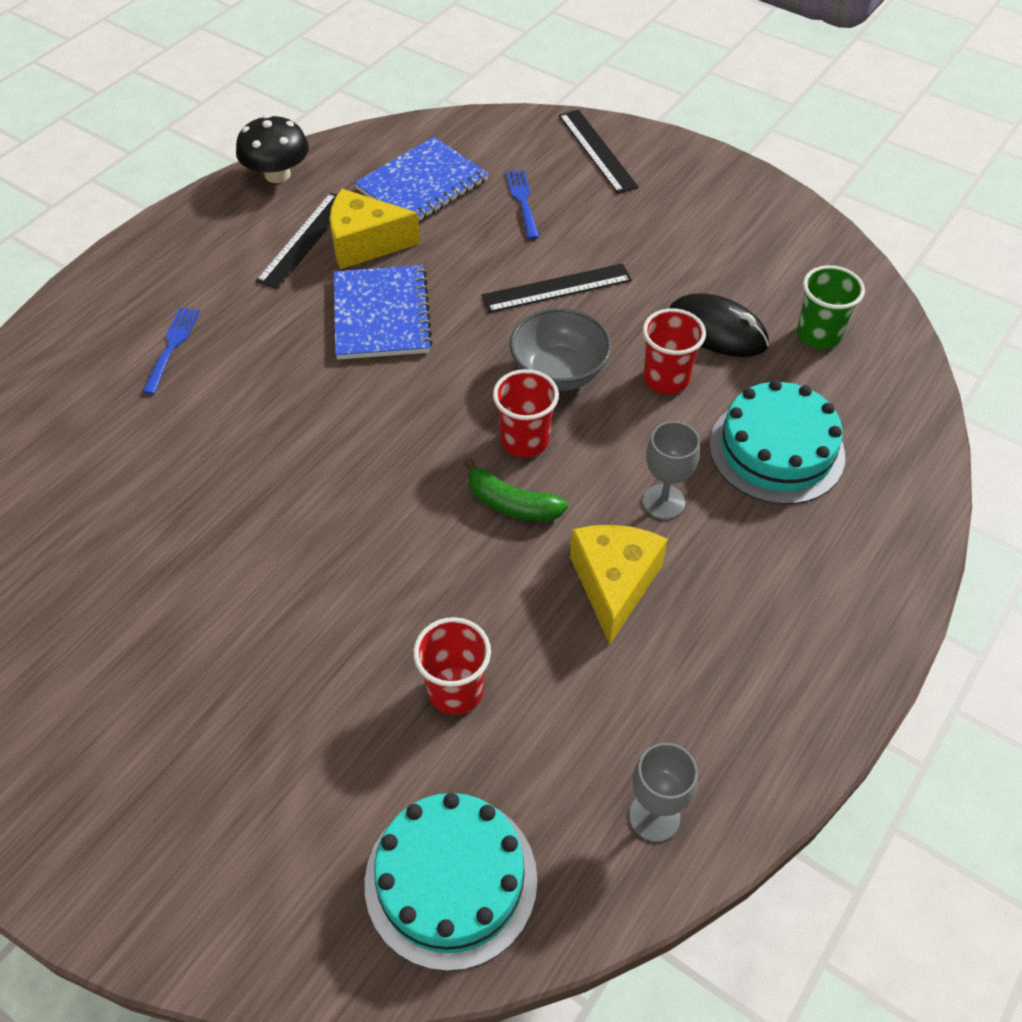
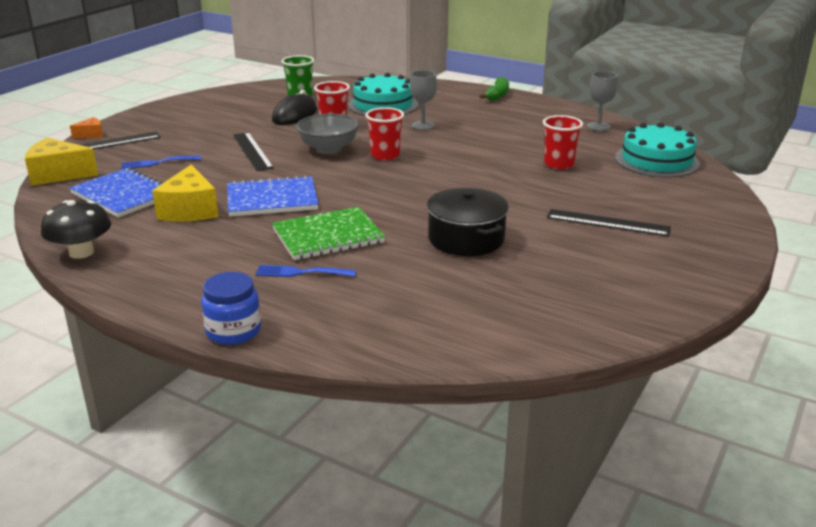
camera: 95 degrees left, 25 degrees down
black ruler [256,193,337,289] -> black ruler moved to [547,209,671,237]
green banana [464,458,568,522] -> green banana moved to [479,77,509,101]
yellow cheese [570,525,668,645] -> yellow cheese moved to [25,138,98,186]
none -> orange cheese [70,117,103,139]
none -> blue jar [201,272,261,345]
none -> green notebook [272,207,385,260]
none -> black pot [427,188,509,256]

